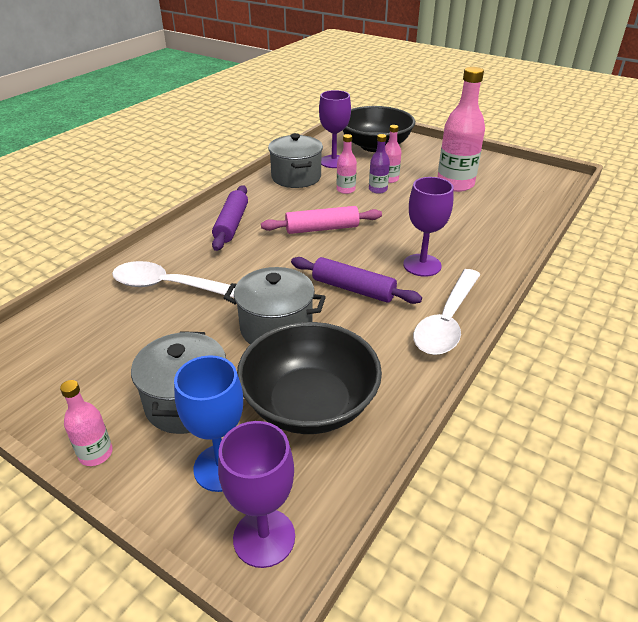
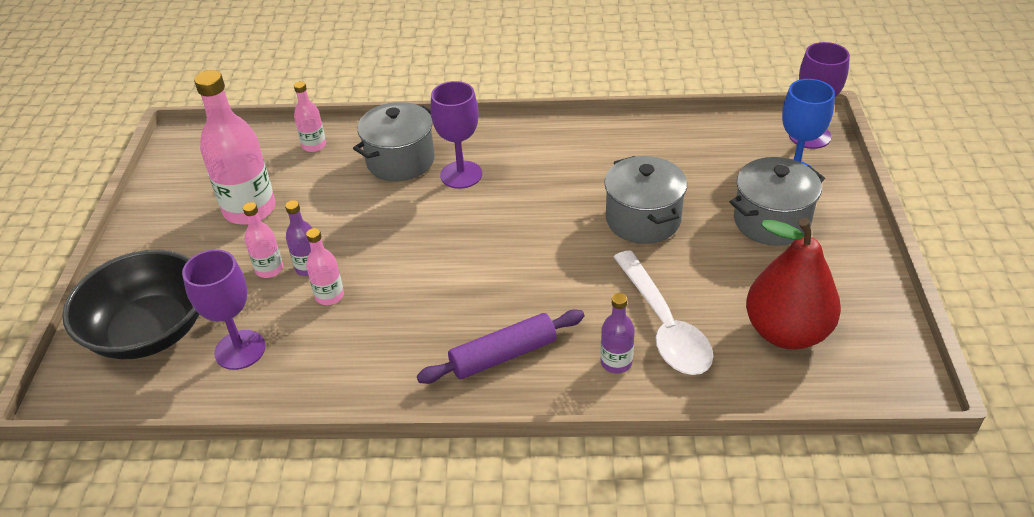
camera: 120 degrees left, 5 degrees up
pink bottle [60,380,113,466] -> pink bottle moved to [294,81,326,152]
black bowl [237,322,382,434] -> none
pink rolling pin [261,206,382,234] -> none
grey pot [268,133,323,188] -> grey pot moved to [353,102,435,181]
purple rolling pin [291,257,422,304] -> none
white spoon [413,269,481,355] -> none
none -> purple bottle [600,293,635,373]
none -> red pear [746,218,841,350]

